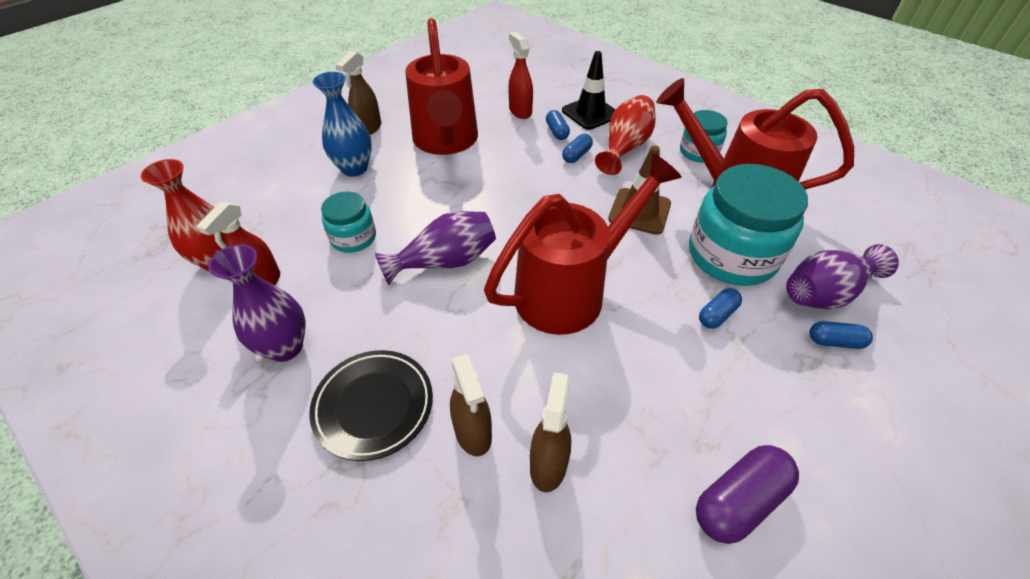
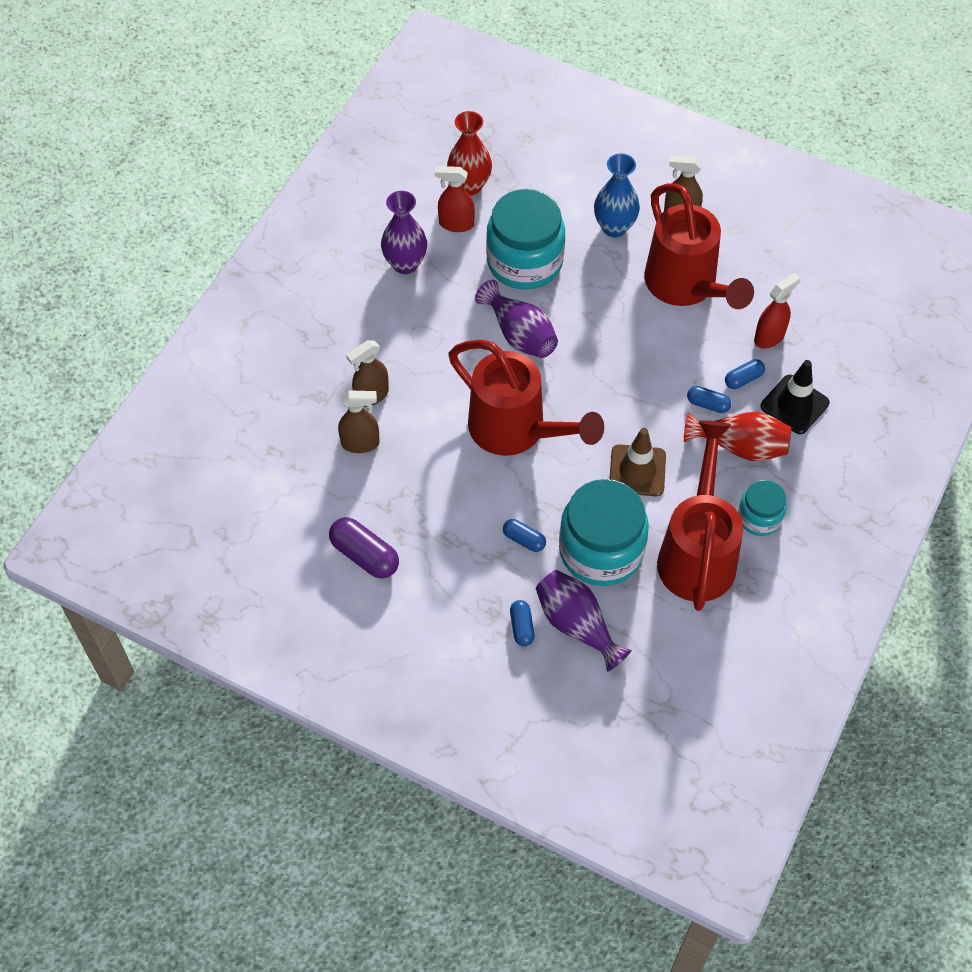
camera: 75 degrees right, 10 degrees up
black plate [309,350,433,461] -> none
turquoise jar [321,192,376,253] -> turquoise jar [486,189,565,290], size x1.87
red watering can [405,18,478,155] -> red watering can turned 90 degrees counterclockwise [644,183,754,309]

